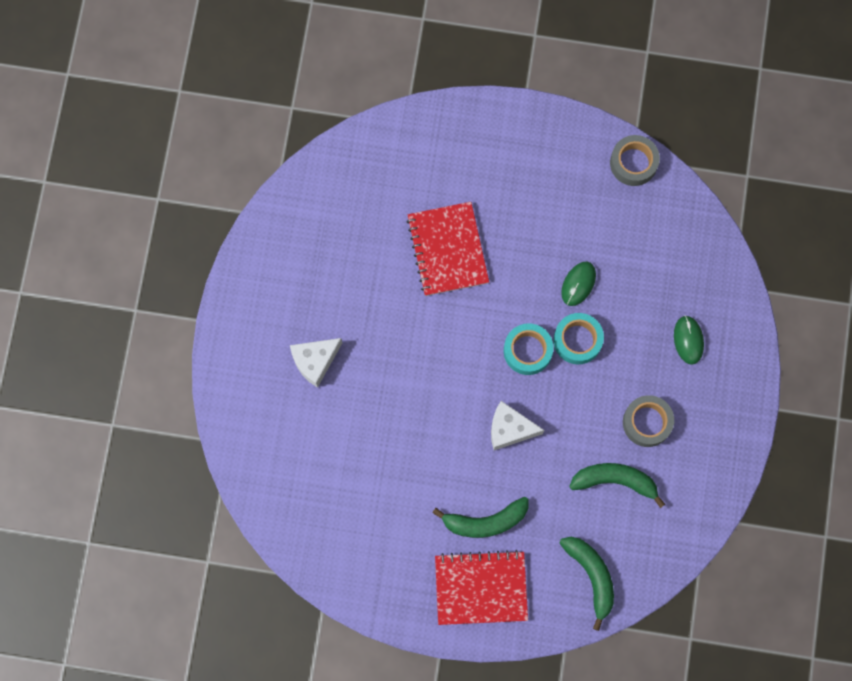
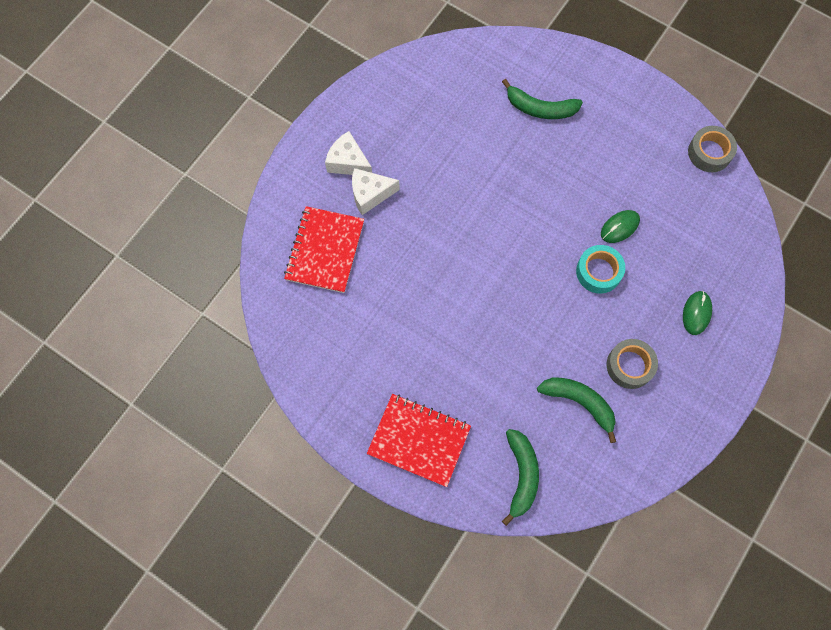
camera: 25 degrees right, 5 degrees down
red notebook [407,202,489,296] -> red notebook moved to [284,206,364,293]
green banana [432,497,529,538] -> green banana moved to [502,79,583,119]
white cheese [491,401,544,450] -> white cheese moved to [325,131,372,175]
turquoise tape [504,323,554,375] -> none

